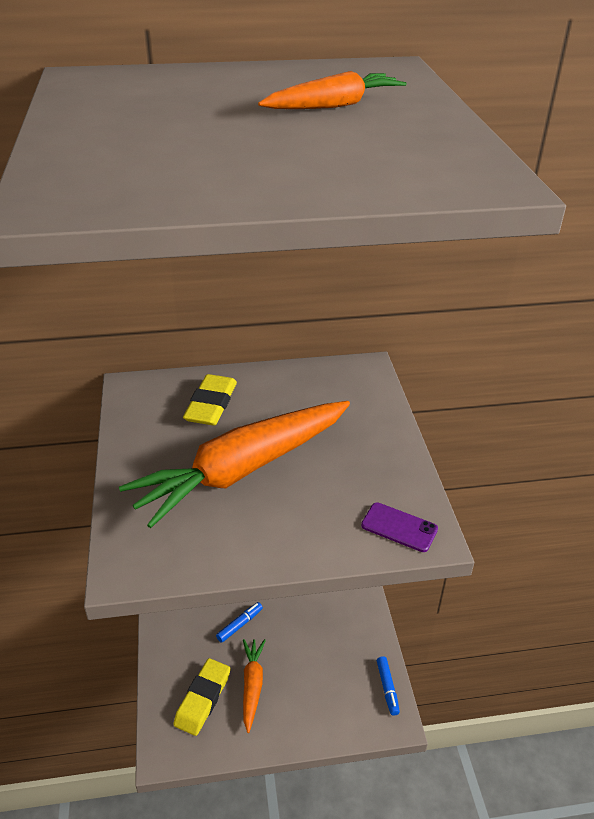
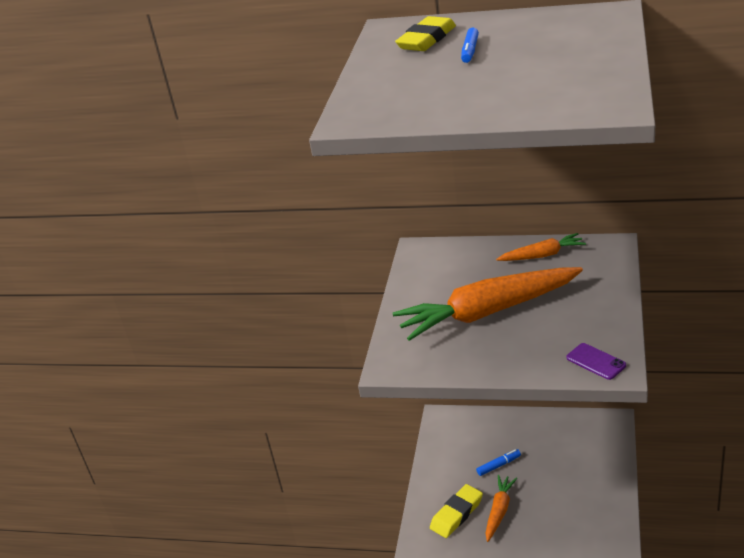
camera: 25 degrees right, 5 degrees down
yellow eraser [183,374,237,425] -> yellow eraser moved to [395,16,456,51]
orange carrot [258,71,407,109] -> orange carrot moved to [496,233,586,261]
blue marker [377,656,400,716] -> blue marker moved to [461,27,479,63]

